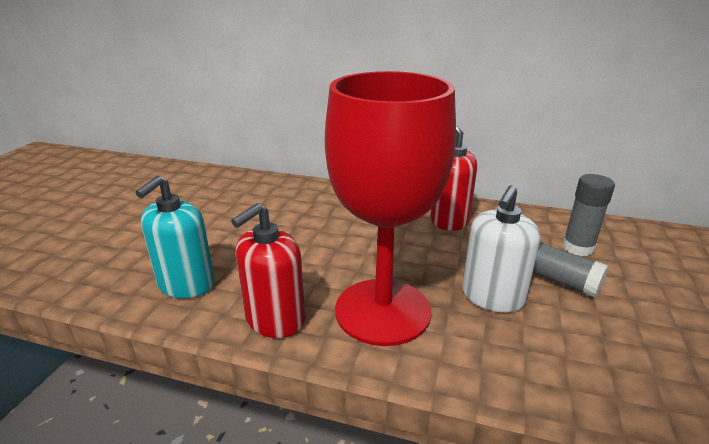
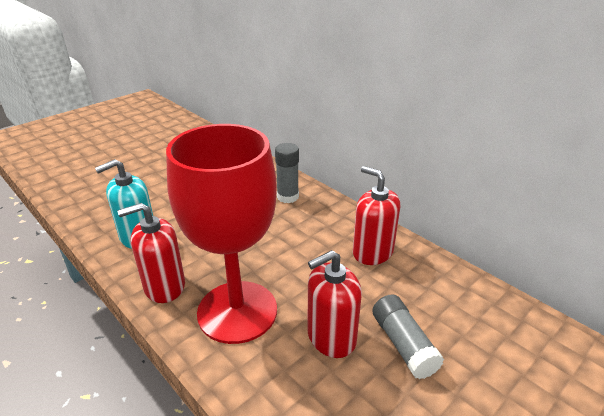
camera: 30 degrees right, 5 degrees up
white soap dispenser [462,185,540,313] -> red soap dispenser [307,250,362,358]
grey glue stick [562,174,615,256] -> grey glue stick moved to [275,143,299,203]

